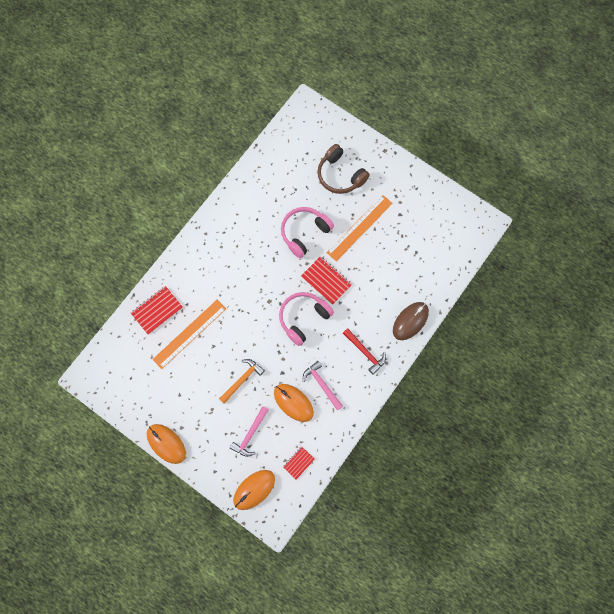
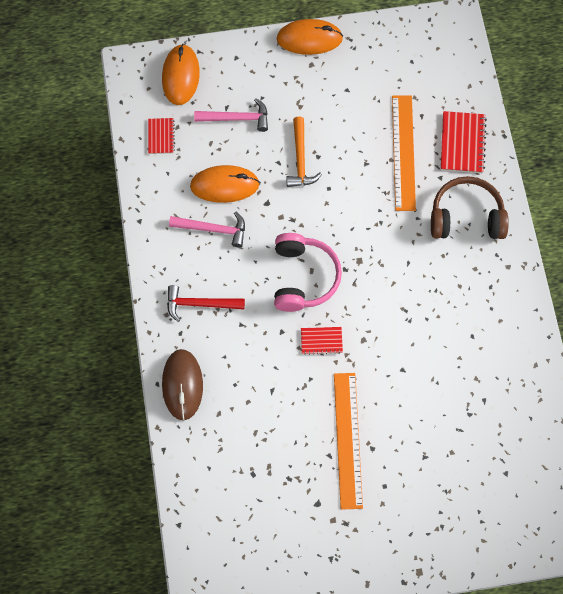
camera: 135 degrees right, 5 degrees down
pink hammer [230,406,269,457] -> pink hammer turned 105 degrees clockwise [194,98,268,132]
pink headphones [281,207,334,258] -> none
red notebook [301,256,352,305] -> red notebook [301,327,343,355], size x0.60
brown headphones [317,144,370,194] -> brown headphones moved to [431,176,509,239]

